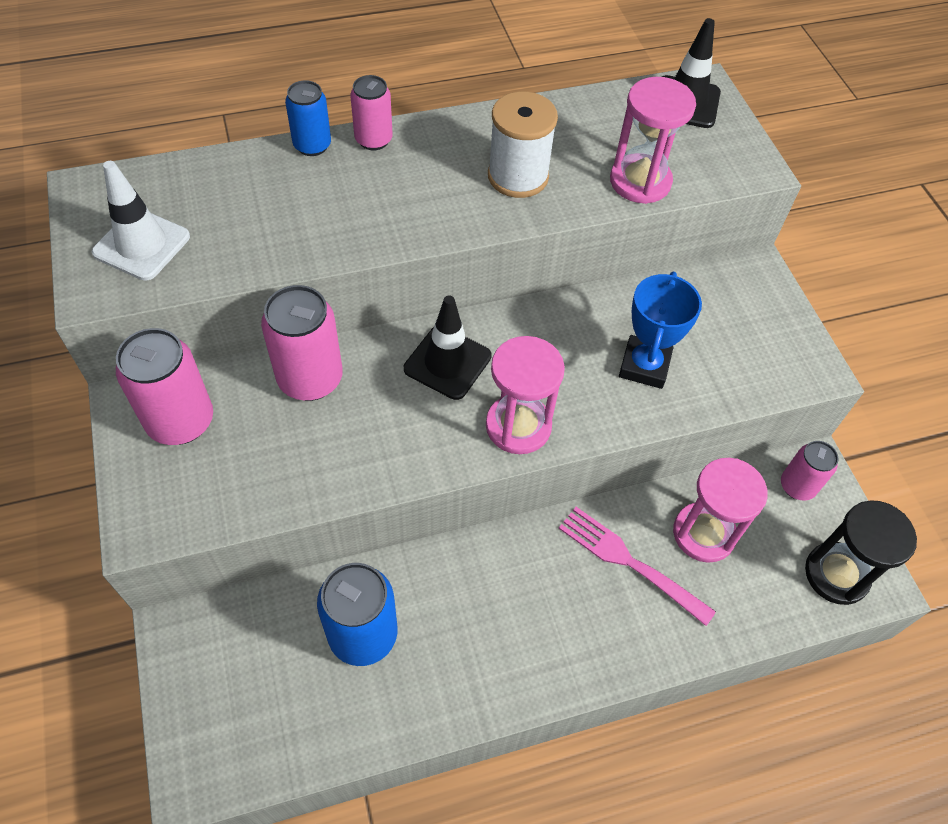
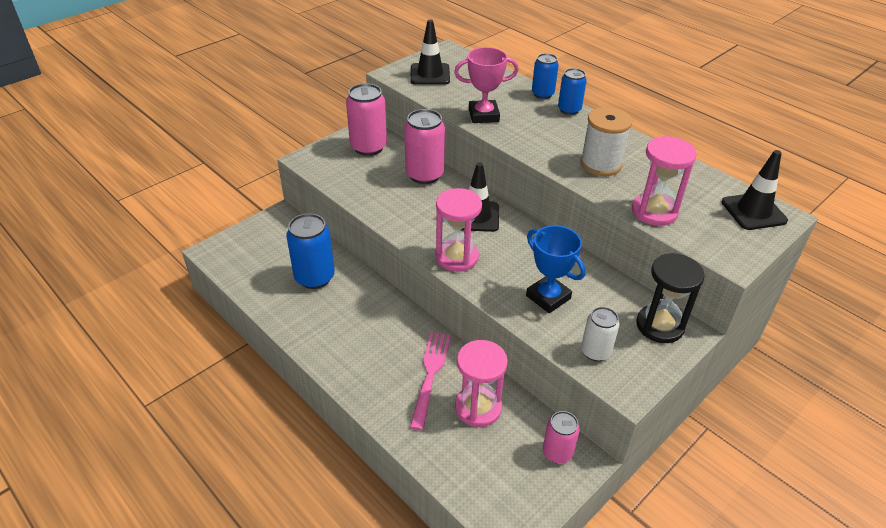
camera: 65 degrees right, 15 degrees down
white traffic cone [92,161,190,281] -> black traffic cone [410,20,450,85]
pink can [350,75,393,150] -> blue can [558,68,587,115]
blue trophy [619,272,702,389] -> blue trophy turned 60 degrees clockwise [526,225,586,313]
black hourglass [805,500,917,605] -> black hourglass moved to [636,253,705,343]
none -> pink trophy [454,47,519,123]
none -> white can [581,307,619,361]

